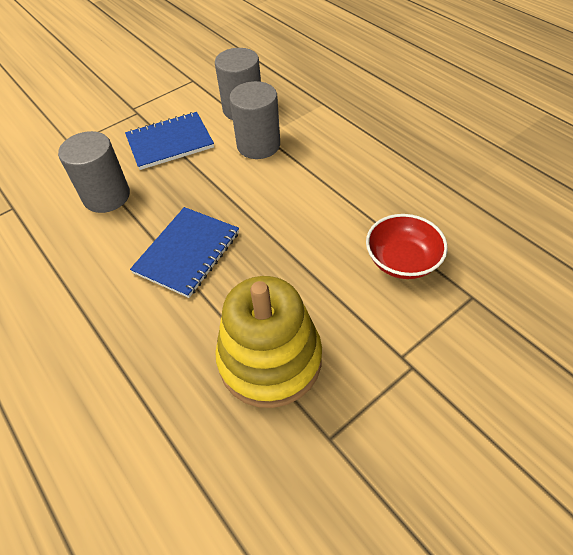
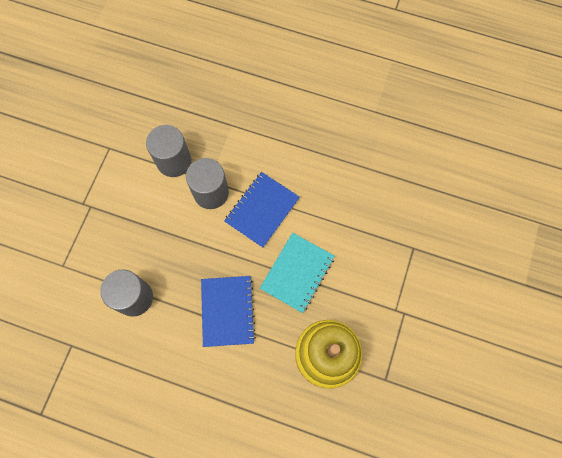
camera: 35 degrees left, 20 degrees up
blue notebook [125,112,214,170] -> blue notebook moved to [224,172,300,248]
red bowl [366,214,448,279] -> none
none -> turquoise notebook [260,233,335,313]

